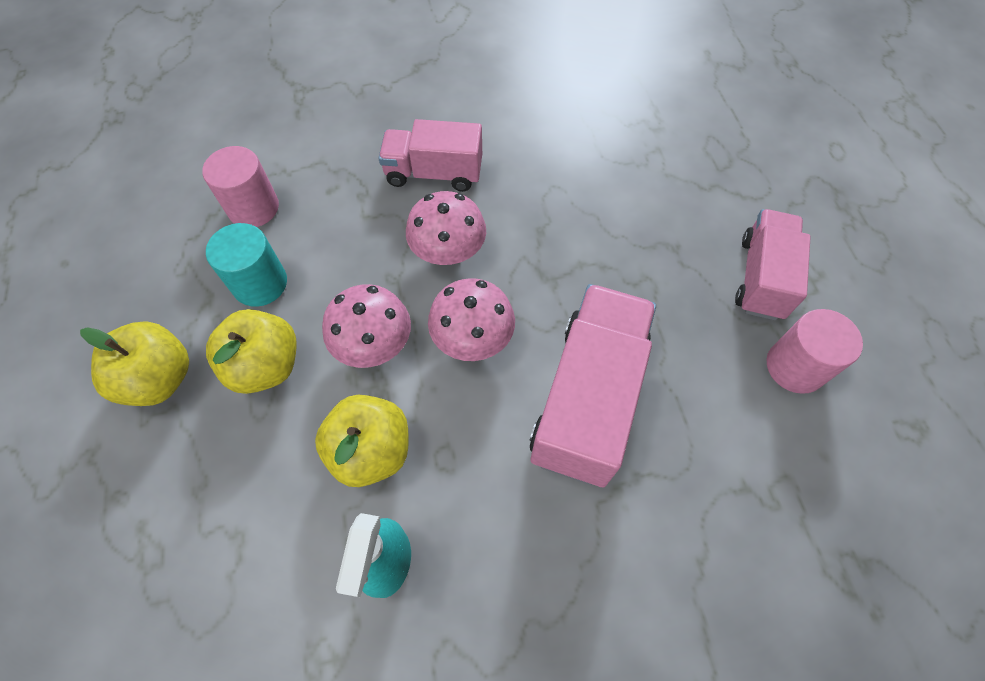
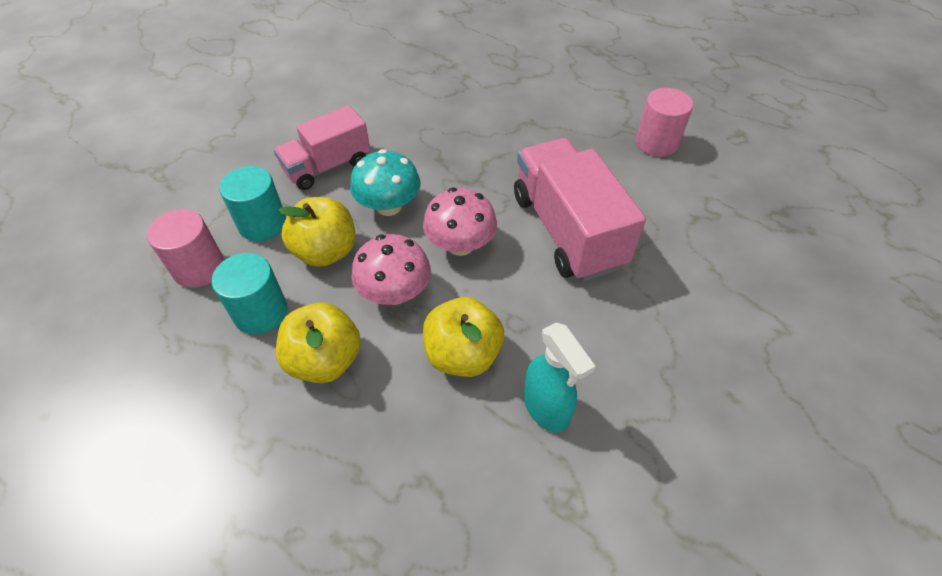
camera: 40 degrees left, 10 degrees down
yellow apple [80,321,189,406] -> yellow apple moved to [278,197,356,267]
pink mushroom [406,191,486,265] -> turquoise mushroom [350,149,420,216]
pink truck [735,209,811,320] -> none
none -> turquoise cylinder [219,166,286,241]

